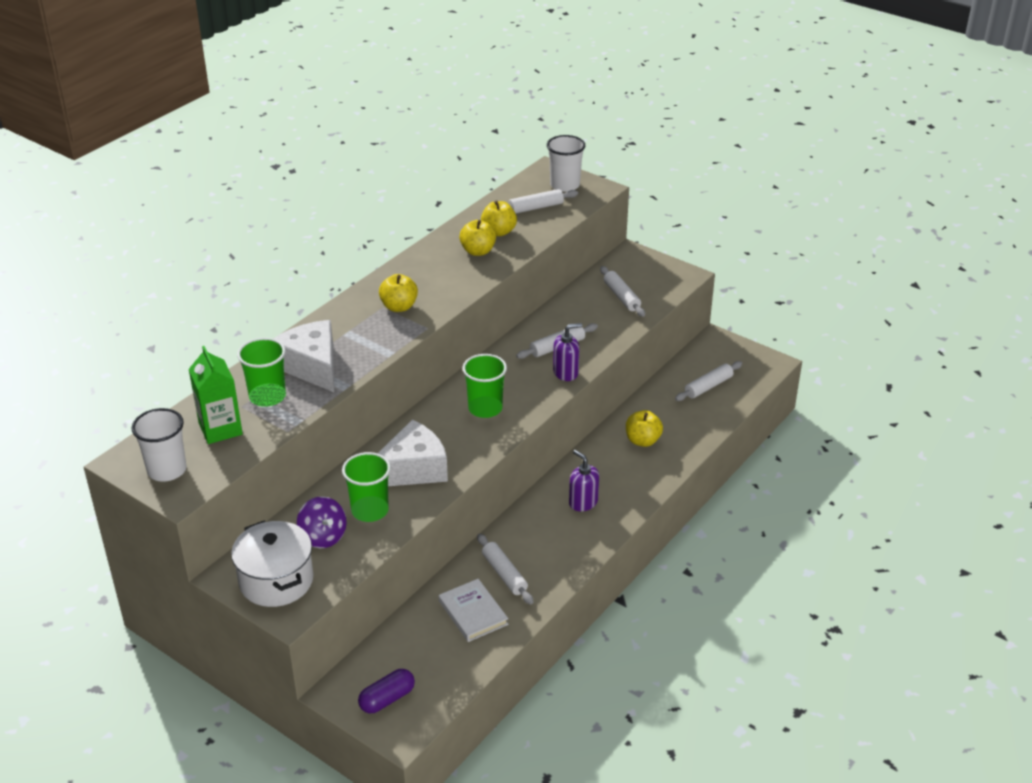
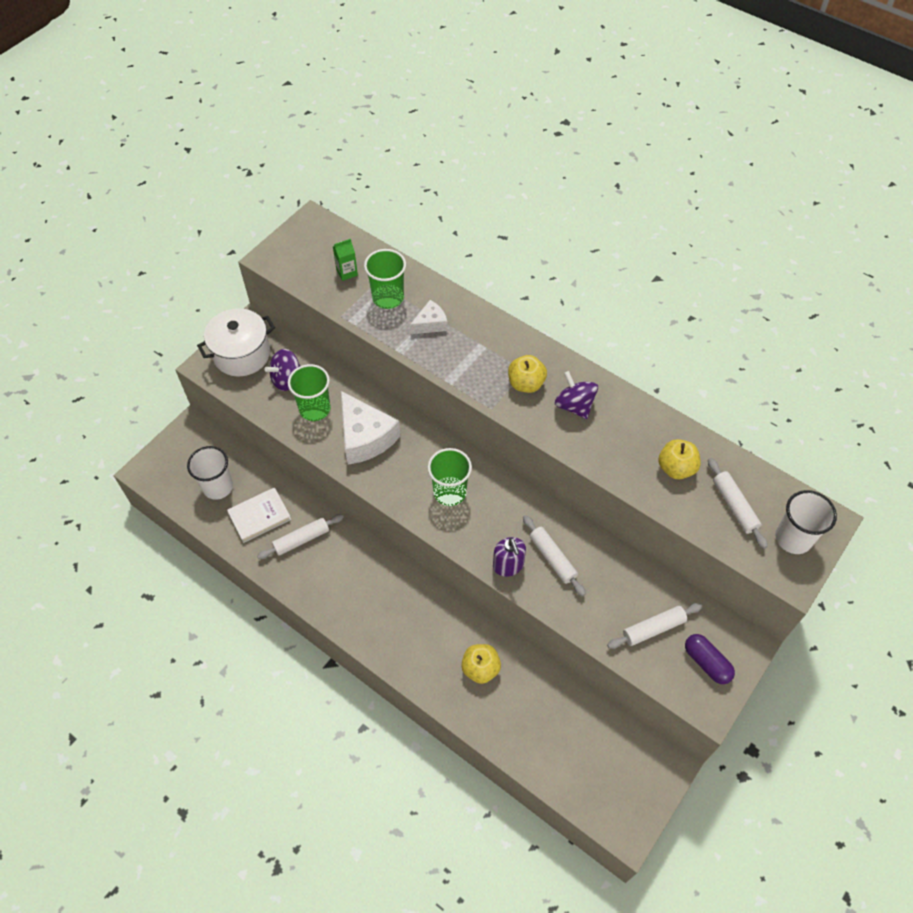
camera: 90 degrees right, 20 degrees up
white cup [132,408,187,482] -> white cup moved to [187,446,233,500]
green carton [189,346,243,444] -> green carton [333,239,358,281], size x0.57
white cheese [274,320,334,392] -> white cheese [410,300,448,334], size x0.53
purple capsule [358,669,415,713] -> purple capsule moved to [685,634,735,684]
yellow apple [459,220,496,256] -> none
purple soap dispenser [569,450,599,511] -> none
white rolling pin [675,361,742,401] -> none
none -> purple spinning top [555,371,598,419]

